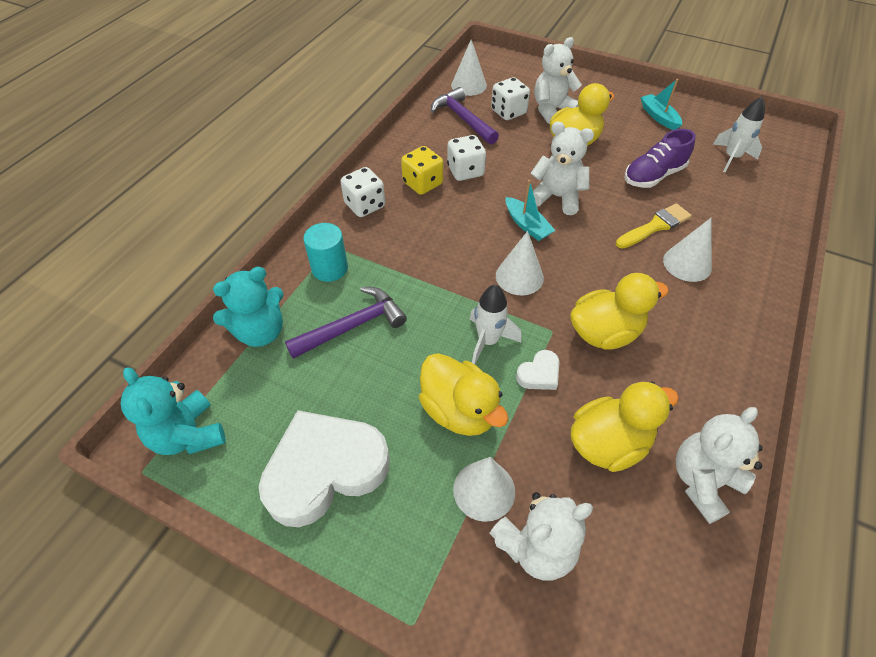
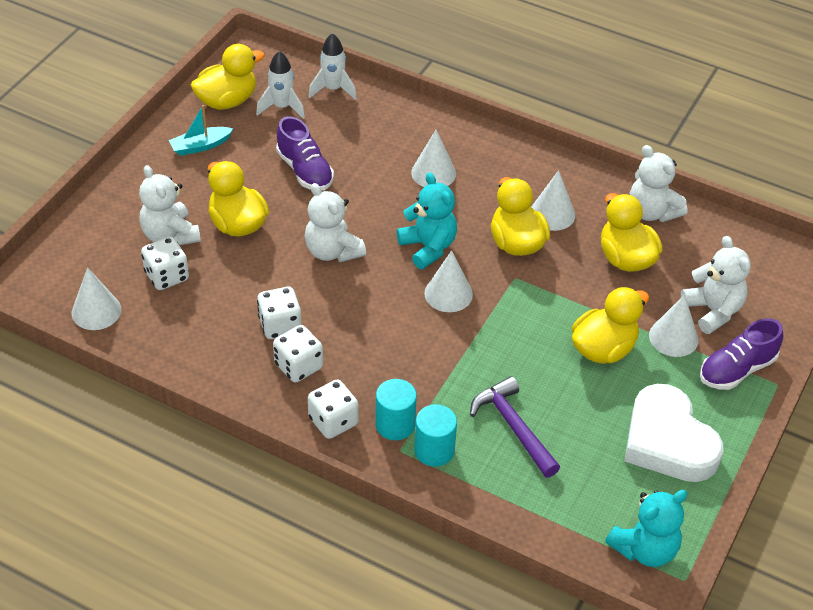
camera: 90 degrees left, 5 degrees down
turquoise teddy bear [213,267,283,347] -> turquoise teddy bear moved to [396,172,457,269]
yellow dice [401,146,443,195] -> white dice [273,325,323,382]
purple hammer [431,87,499,145] -> none
white rocket [470,285,522,364] -> white rocket moved to [308,33,357,100]
turquoise boat [505,180,556,241] -> none
white heart [516,350,559,390] -> none
white teddy bear [531,122,594,215] -> white teddy bear turned 60 degrees counterclockwise [305,183,366,262]
yellow brush [616,203,692,249] -> none
none -> yellow duck [191,44,265,110]
none -> turquoise cylinder [375,379,417,440]
none -> white cone [531,170,575,231]
none -> purple shoe [700,318,783,390]

